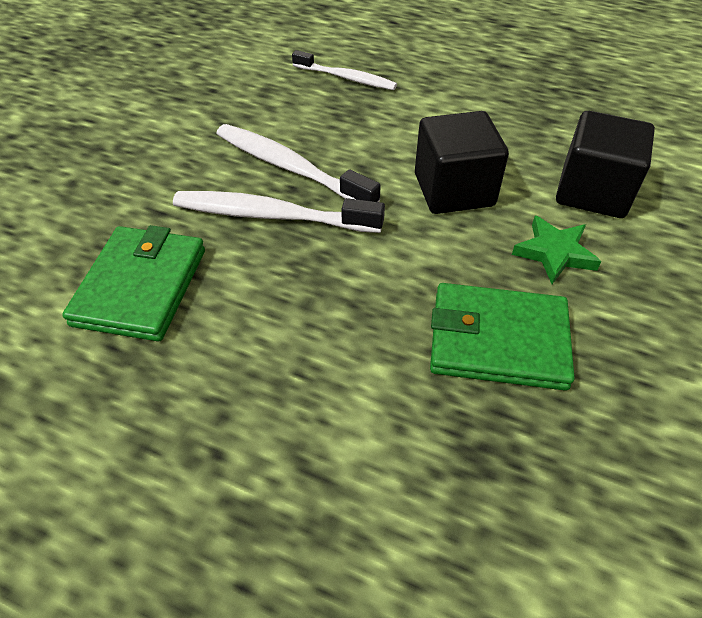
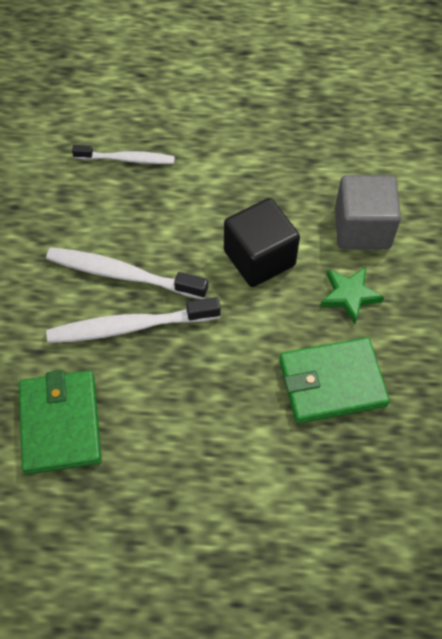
camera: 20 degrees left, 10 degrees up
black cube [556,111,655,218] -> grey cube [335,175,401,250]

